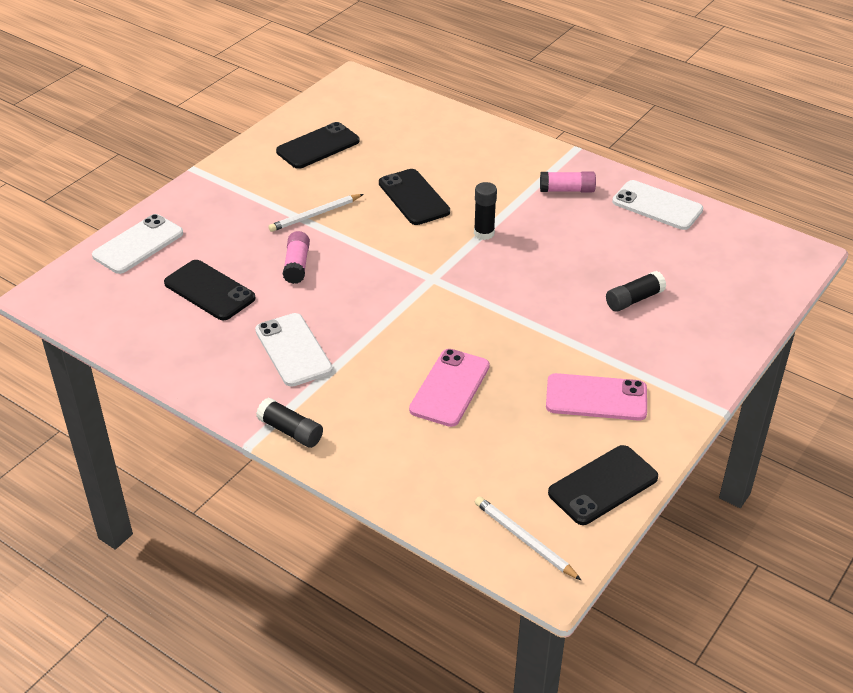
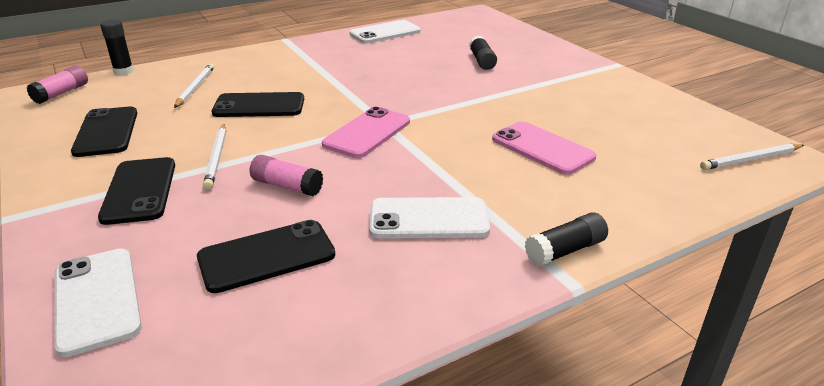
camera: 65 degrees left, 10 degrees down
black glue stick [474,182,497,240] -> black glue stick moved to [100,20,134,75]
pink glue stick [540,172,596,192] -> pink glue stick moved to [27,66,88,104]
pink phone [546,373,647,421] -> pink phone moved to [322,107,410,158]
black phone [548,445,658,525] -> black phone moved to [98,157,175,225]
none -> white pencil [174,63,214,108]

